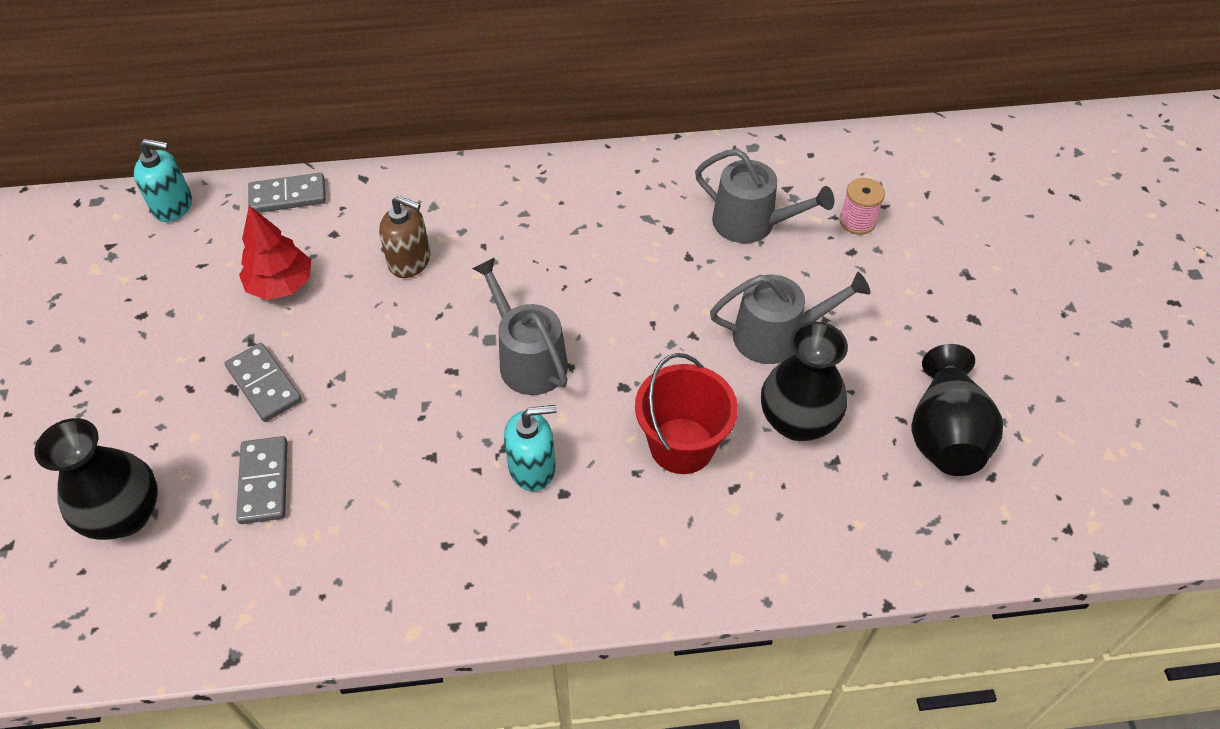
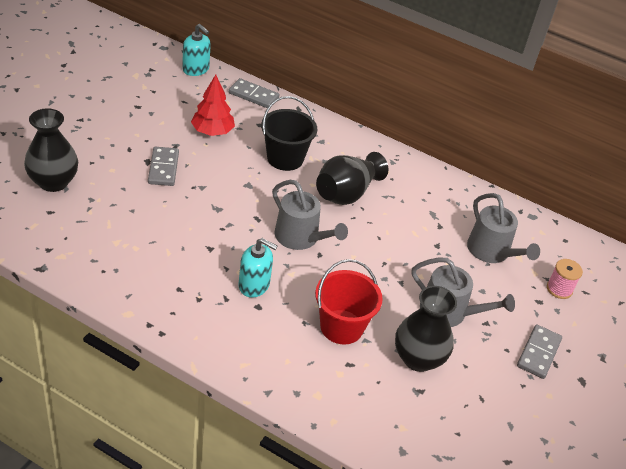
camera: 30 degrees right, 10 degrees down
grey domino [236,436,287,524] -> grey domino moved to [517,324,562,379]
brown soap dispenser [379,195,430,278] -> black bucket [261,96,317,171]
grey watering can [472,258,568,395] -> grey watering can turned 135 degrees clockwise [272,180,348,250]
black vase [912,344,1003,476] -> black vase moved to [316,152,388,205]

